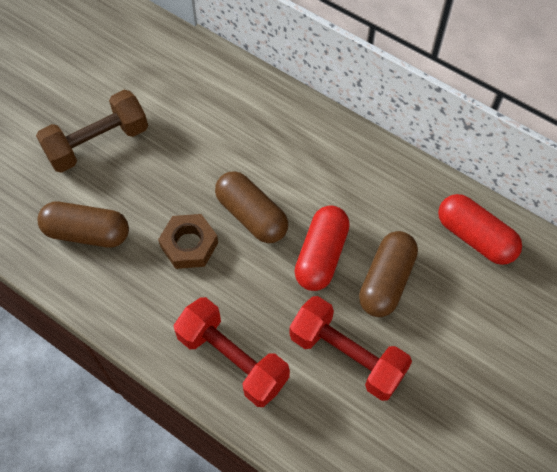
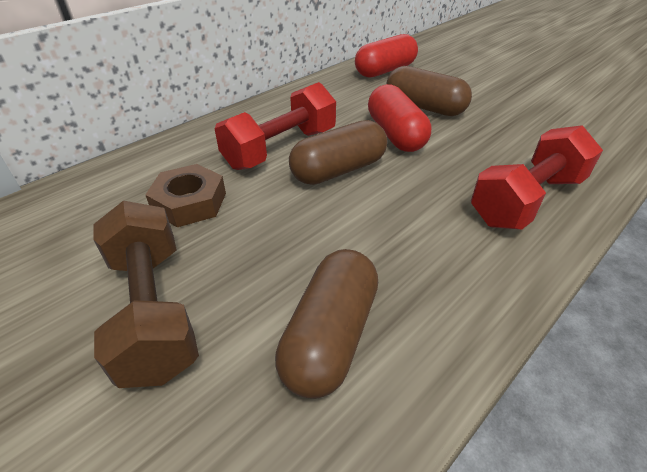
camera: 80 degrees left, 20 degrees down
brown nut [158,214,218,269] -> brown nut moved to [145,164,226,227]
red dumbbell [289,296,412,401] -> red dumbbell moved to [214,82,336,170]
red capsule [294,205,350,291] -> red capsule turned 45 degrees clockwise [368,84,431,152]

